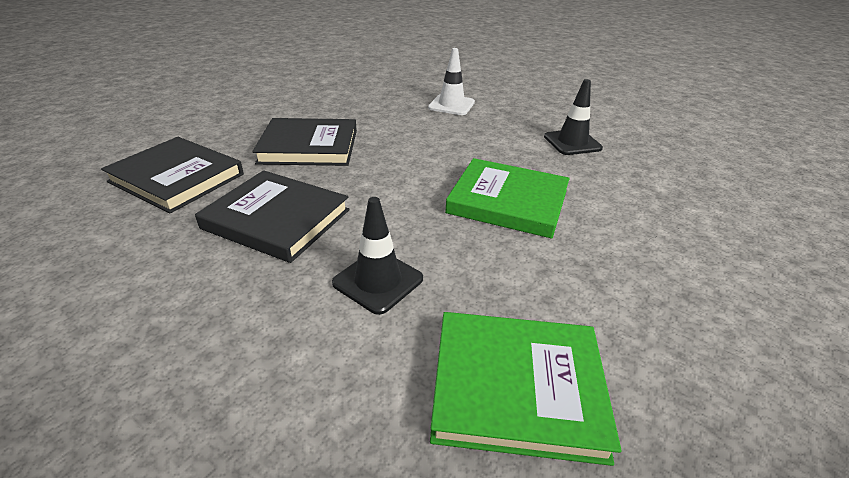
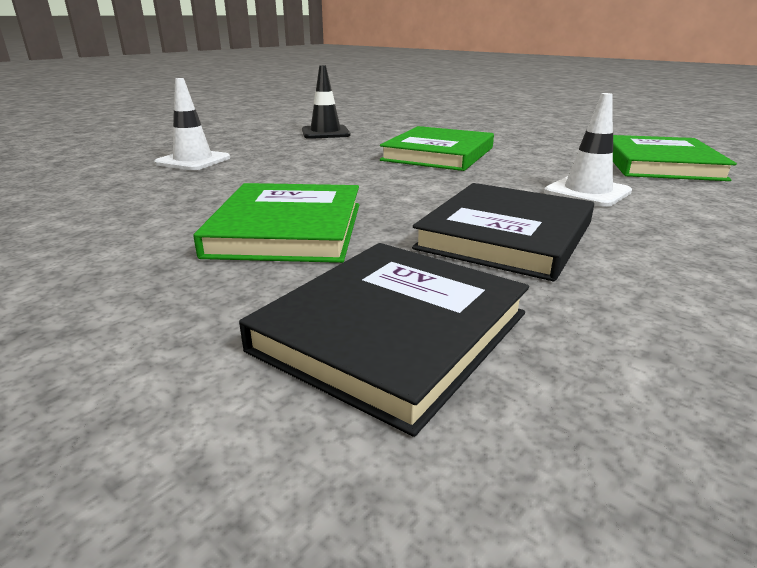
camera: 85 degrees left, 10 degrees down
black book [252,118,357,166] -> green book [193,183,359,263]
black traffic cone [332,197,423,315] -> white traffic cone [544,93,632,207]

